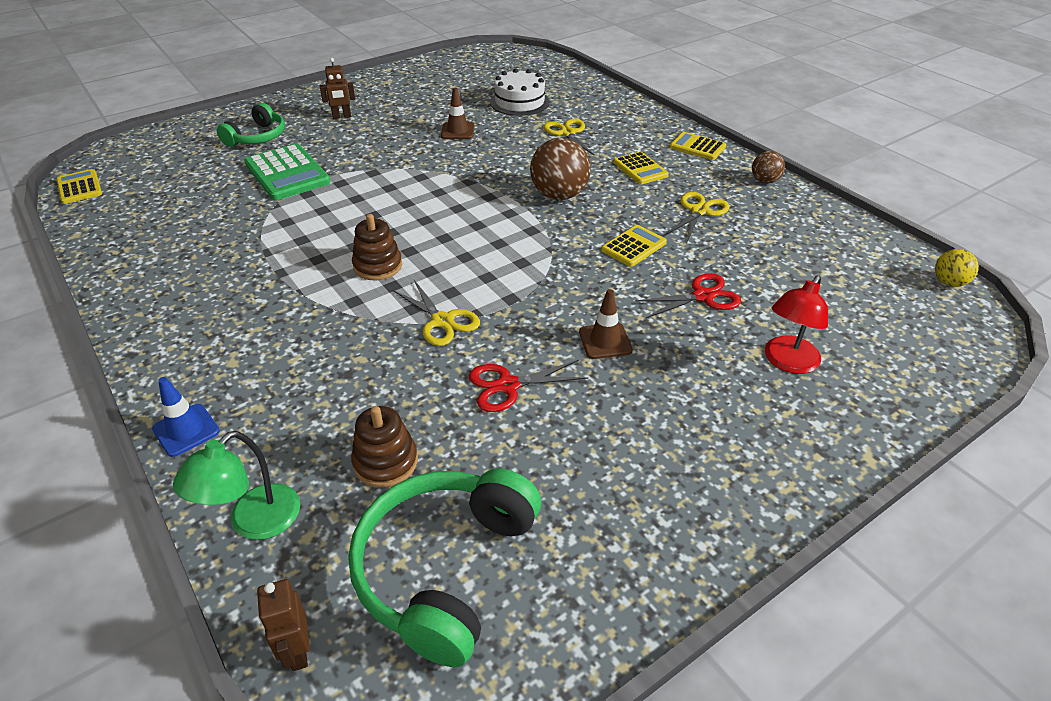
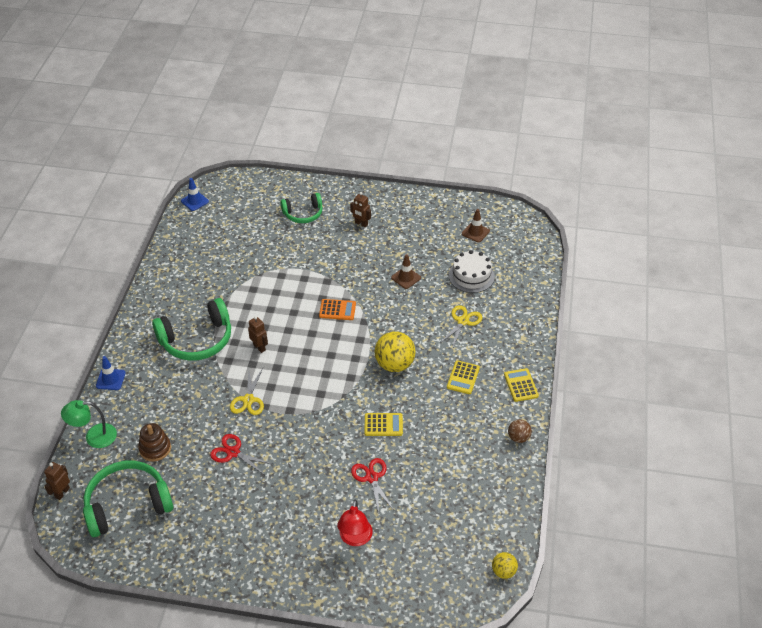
camera: 45 degrees right, 5 degrees up
yellow calculator [57,169,102,204] -> blue traffic cone [181,178,209,211]
green calculator [244,144,331,200] -> none
brown stacking toy [352,214,402,280] -> brown robot [248,316,268,353]
brown ball [530,138,591,200] -> yellow ball [375,331,416,372]
brown traffic cone [579,289,632,359] -> brown traffic cone moved to [462,209,490,243]
red scissors [634,273,741,318] -> red scissors turned 135 degrees counterclockwise [351,458,394,514]
yellow scissors [665,192,730,244] -> none
red lamp [765,276,828,374] -> red lamp turned 75 degrees counterclockwise [337,499,373,546]
none -> green headphones [152,298,231,361]
none -> orange calculator [319,299,356,320]

